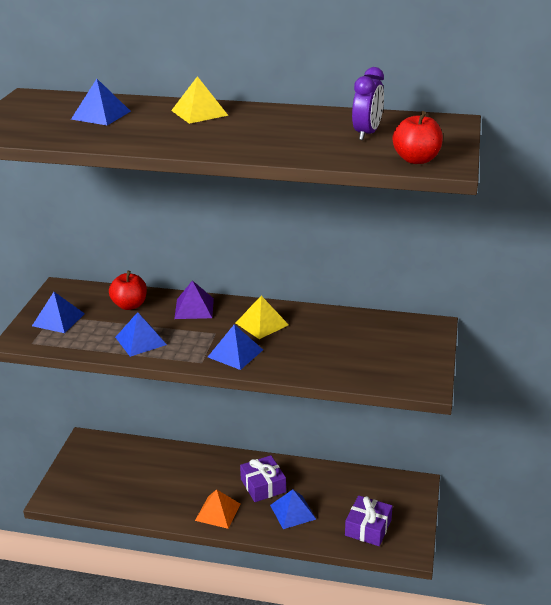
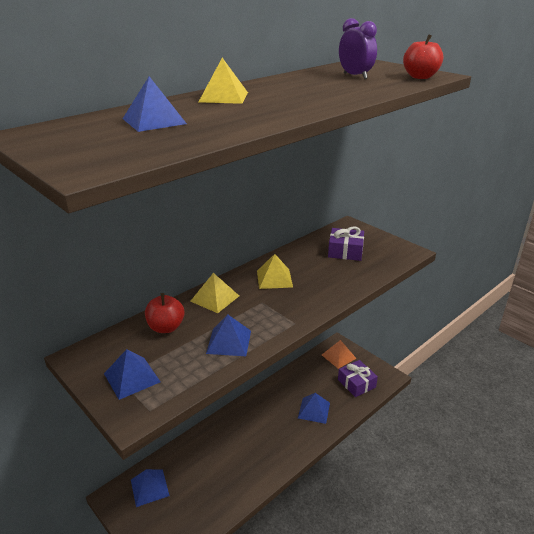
camera: 55 degrees left, 0 degrees up
purple pyramid [174,281,214,319] -> yellow pyramid [190,273,239,313]
orange pyramid [195,489,241,529] -> orange pyramid moved to [322,340,357,369]
blue pyramid [208,324,263,370] -> blue pyramid moved to [131,469,170,507]
purple gift [240,455,286,502] -> purple gift moved to [328,226,364,261]

